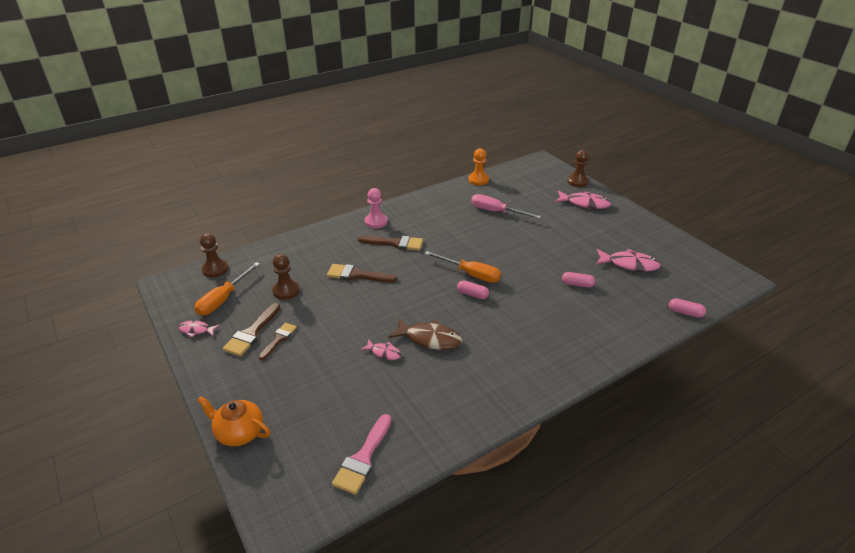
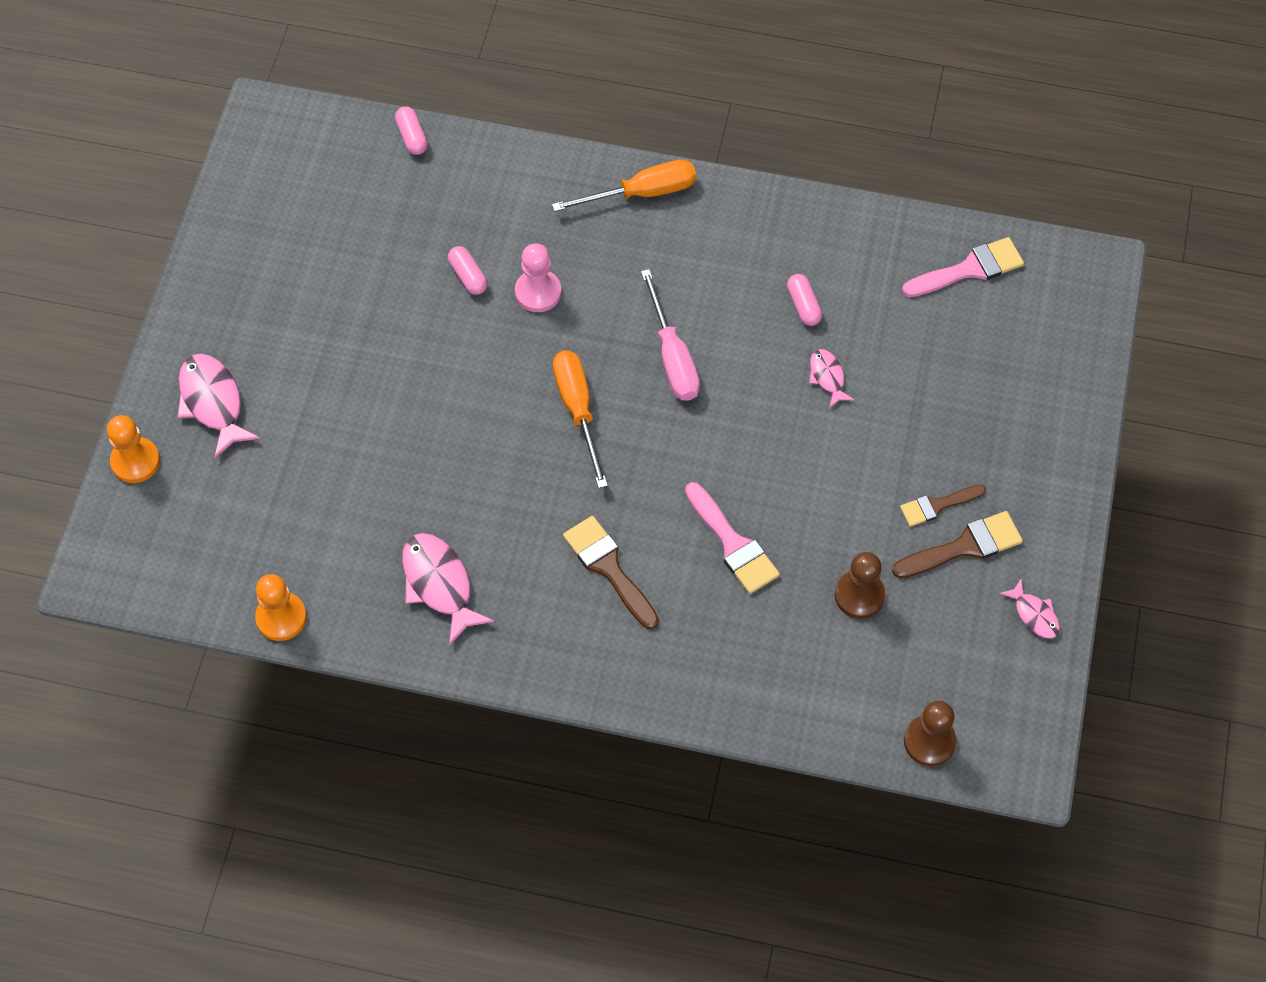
camera: 135 degrees left, 25 degrees up
orange screwdriver [194,262,260,316] -> orange screwdriver moved to [552,160,696,212]
orange teapot [197,396,270,446] -> none
brown brush [327,264,397,283] -> pink brush [685,482,780,594]
pink pawn [365,188,388,228] -> pink pawn moved to [515,243,561,312]
brown fish [388,318,462,350] -> none
pink capsule [457,280,489,299] -> pink capsule moved to [787,274,822,326]
pink screwdriver [471,194,541,219] -> pink screwdriver moved to [641,269,700,401]
brown pawn [567,150,589,187] -> orange pawn [107,415,160,483]
pink fish [596,249,661,272] -> pink fish moved to [402,533,494,646]

